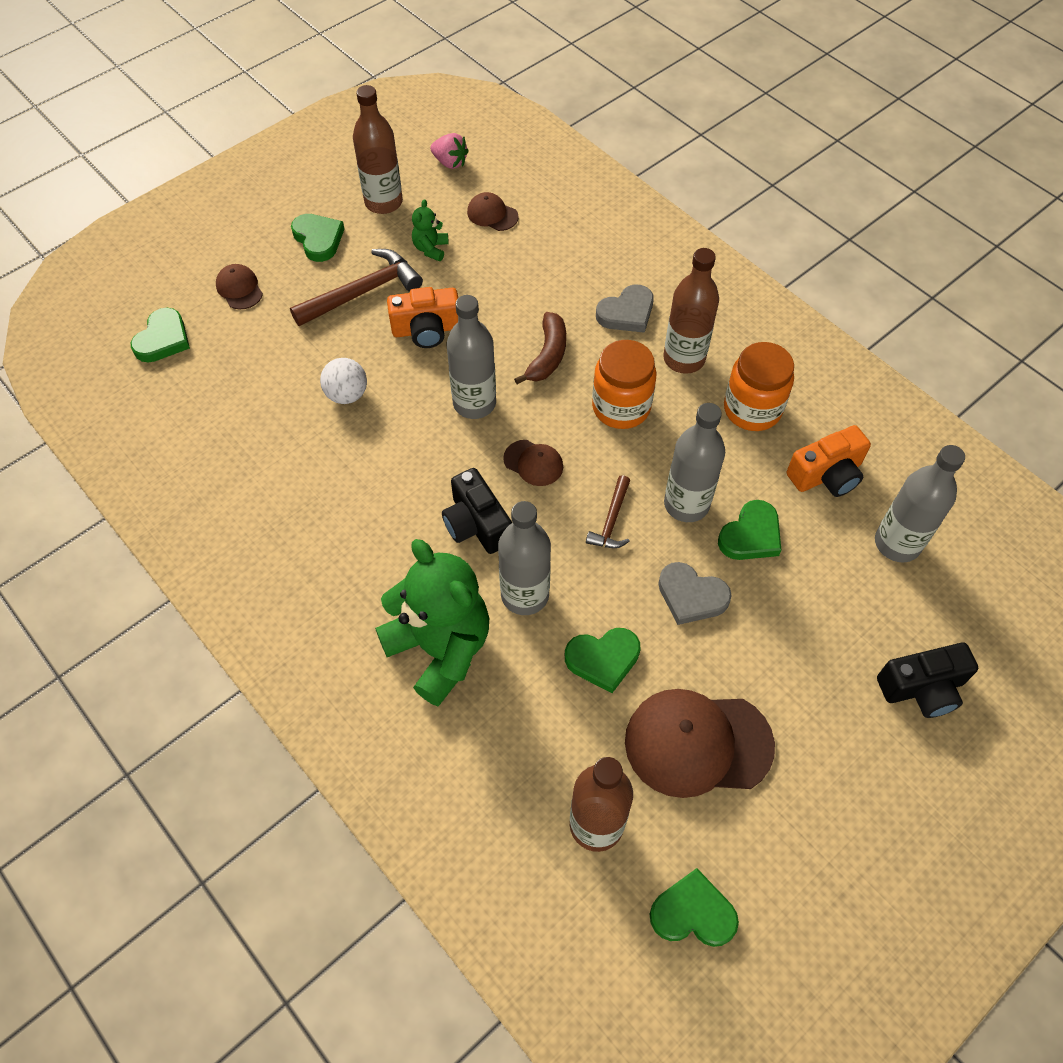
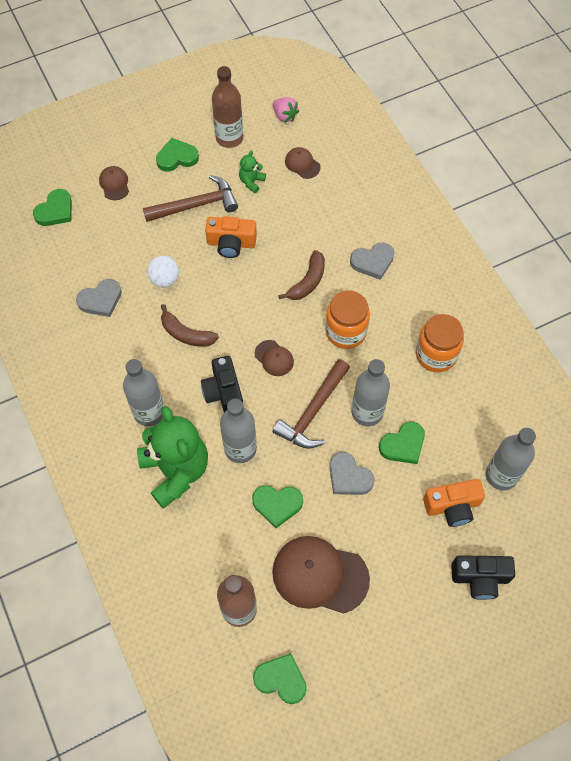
camera: 15 degrees right, 5 degrees up
green heart [291,214,345,262] -> green heart turned 90 degrees counterclockwise [156,138,199,172]
grey bottle [447,295,496,419] -> grey bottle moved to [123,359,164,426]
brown hammer [586,475,630,548] -> brown hammer [273,359,350,449], size x1.78
brown bottle [663,248,719,374] -> none
orange camera [787,425,871,497] -> orange camera moved to [423,479,485,527]
none -> grey heart [76,279,122,317]
none -> brown banana [161,304,219,347]

